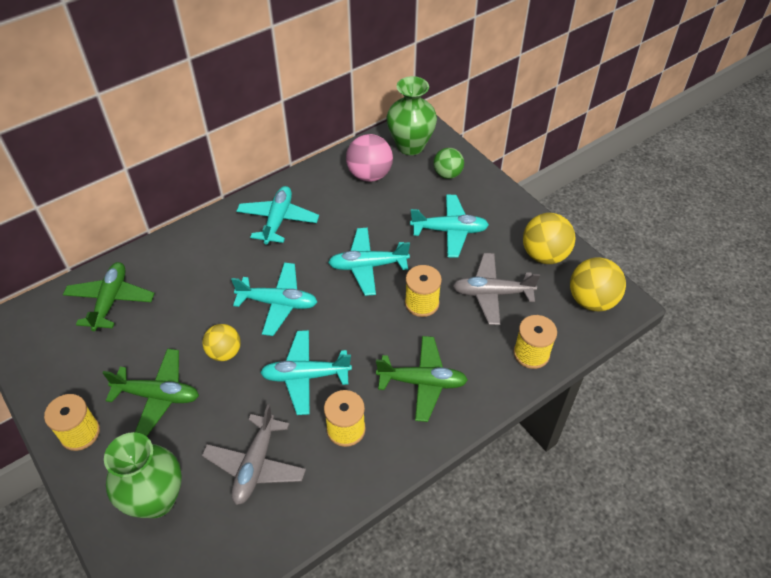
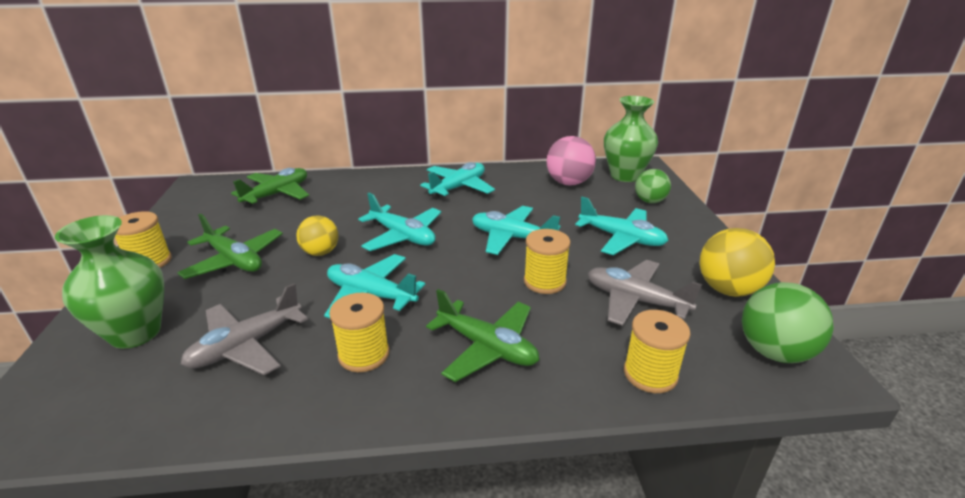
camera: 30 degrees right, 20 degrees down
yellow ball [570,257,626,311] -> green ball [742,282,834,363]

